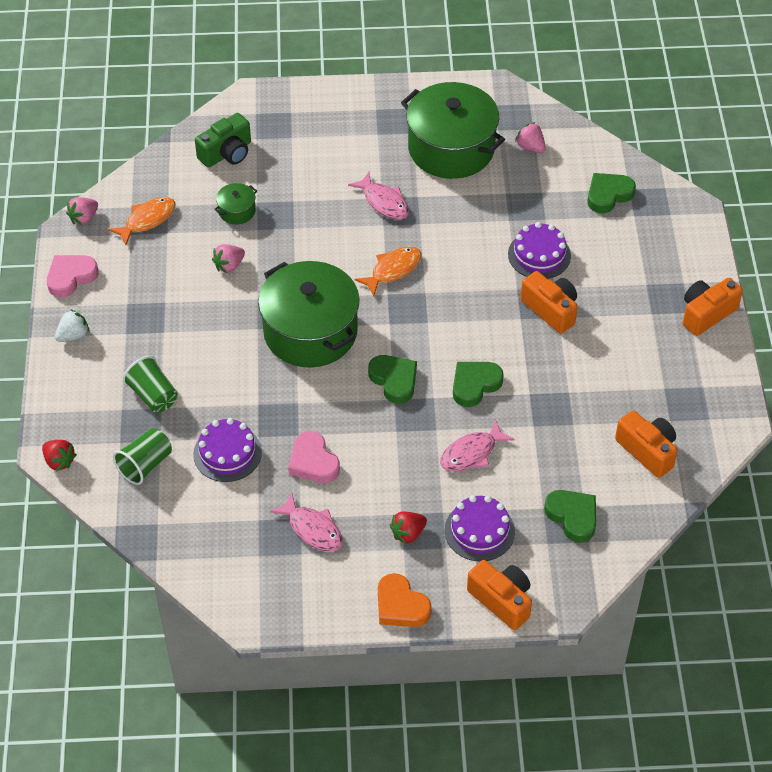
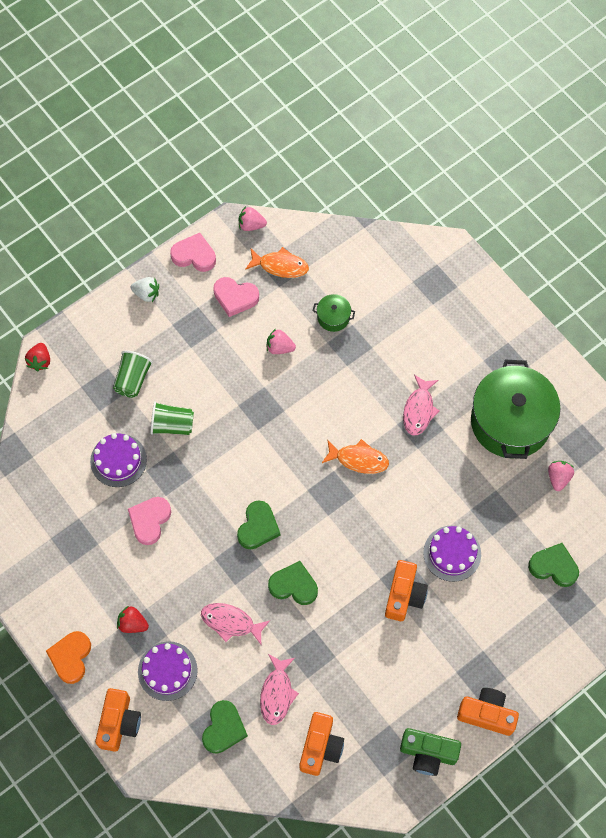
camera: 55 degrees right, 15 degrees up
green cup [113,428,172,485] -> green cup moved to [150,401,194,435]
green camera [195,113,251,168] -> green camera moved to [400,728,461,776]
green pot [258,261,360,367] -> none
pink fish [270,492,343,552] -> pink fish moved to [260,654,299,725]
none -> pink heart [213,277,259,317]

